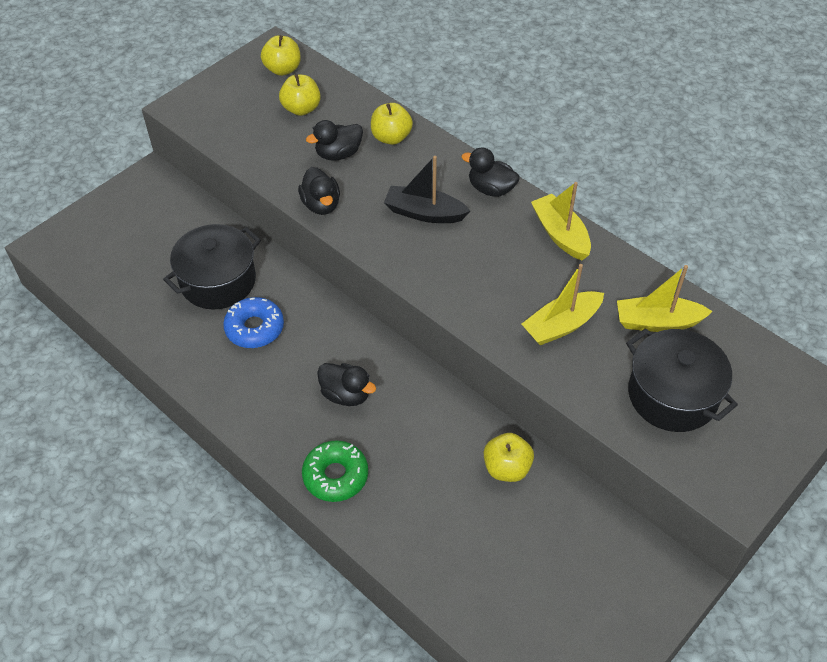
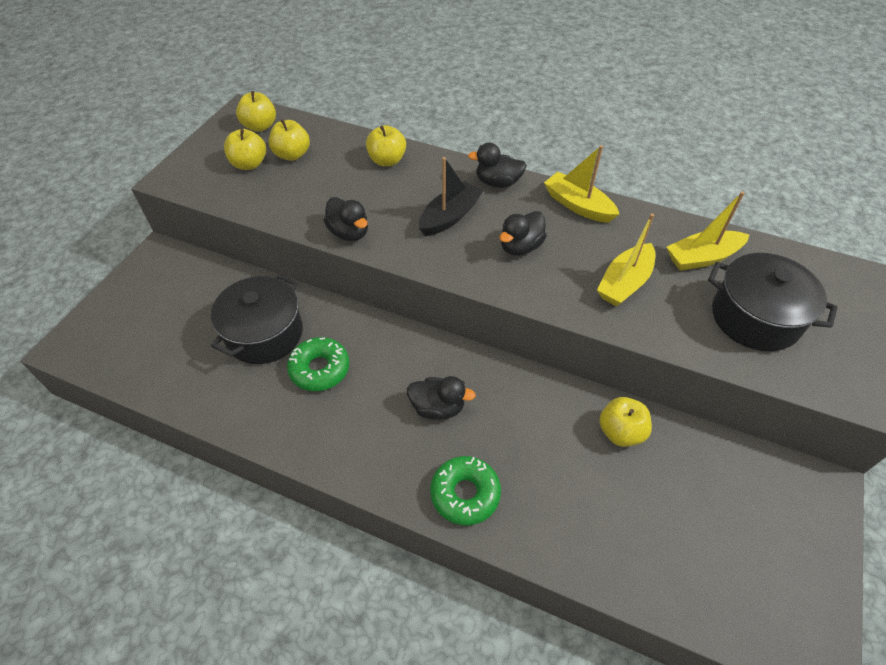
camera: 20 degrees left, 0 degrees up
blue donut [223,297,284,348] -> green donut [287,337,349,391]
black duck [306,120,363,161] -> black duck moved to [499,211,547,256]
black boat [384,156,470,223] -> black boat turned 135 degrees clockwise [419,157,483,236]
none -> yellow apple [224,129,266,170]

